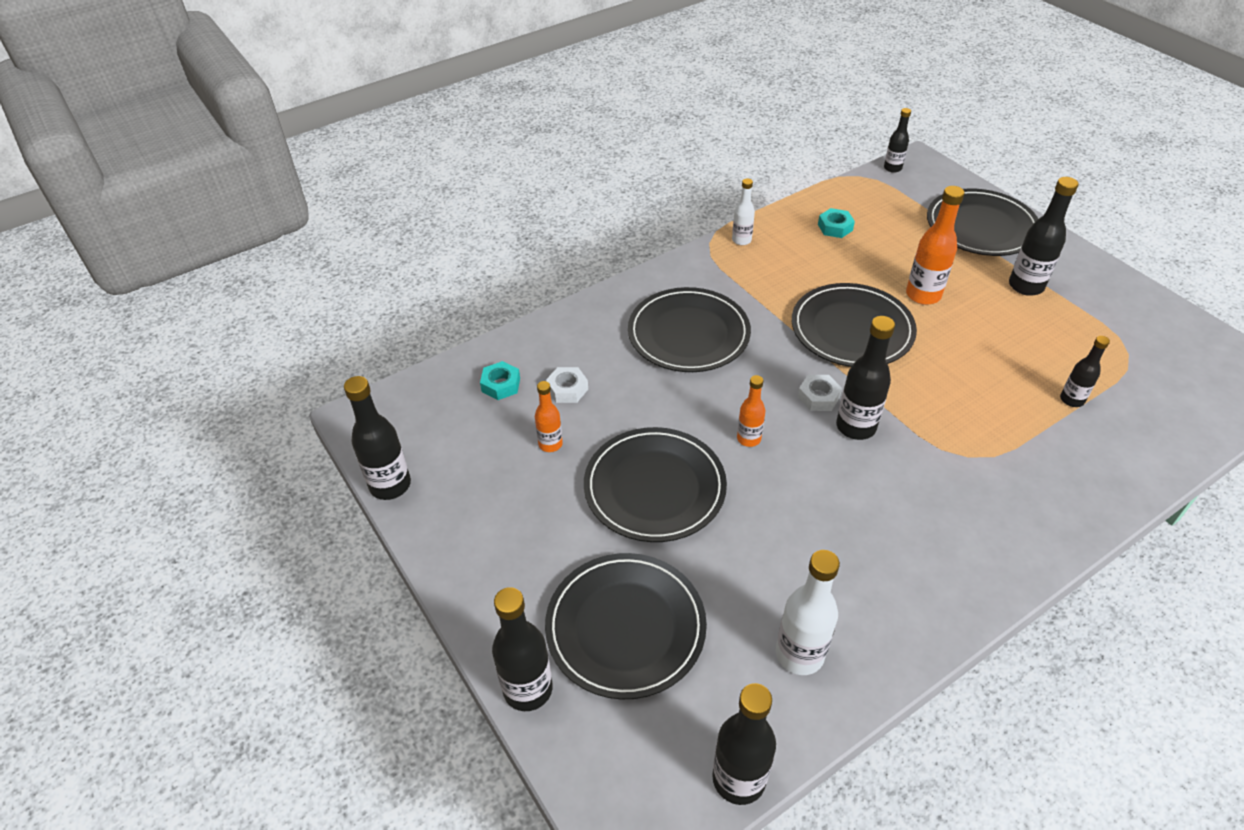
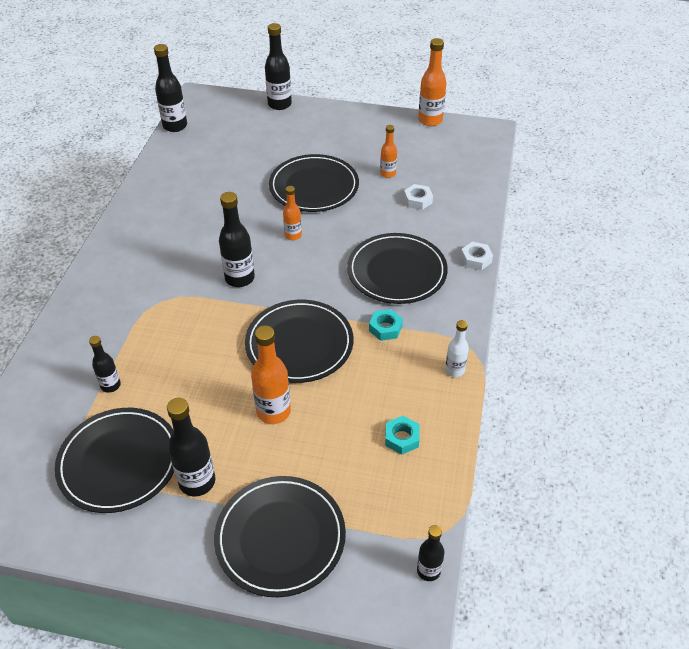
camera: 135 degrees right, 0 degrees up
black bottle [344,376,411,500] -> orange bottle [418,38,446,126]
turquoise nut [480,361,520,400] -> turquoise nut moved to [369,309,403,341]
black plate [545,553,707,699] -> black plate moved to [55,408,174,513]
white bottle [776,550,840,675] -> none
white nut [798,375,842,411] -> white nut moved to [461,242,493,270]

